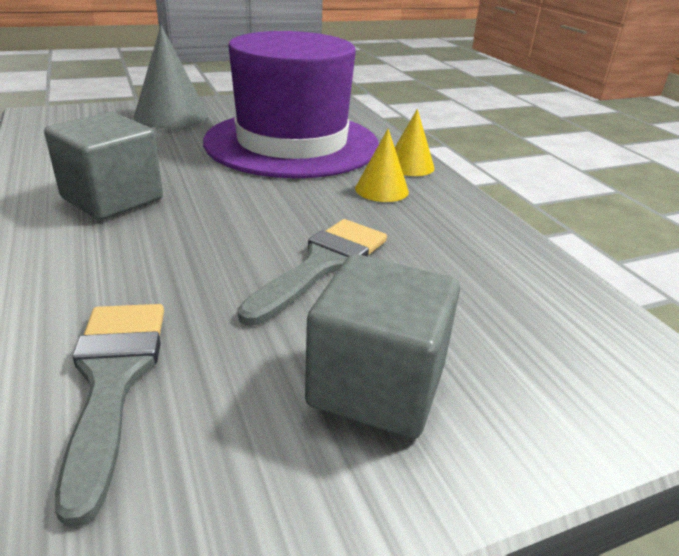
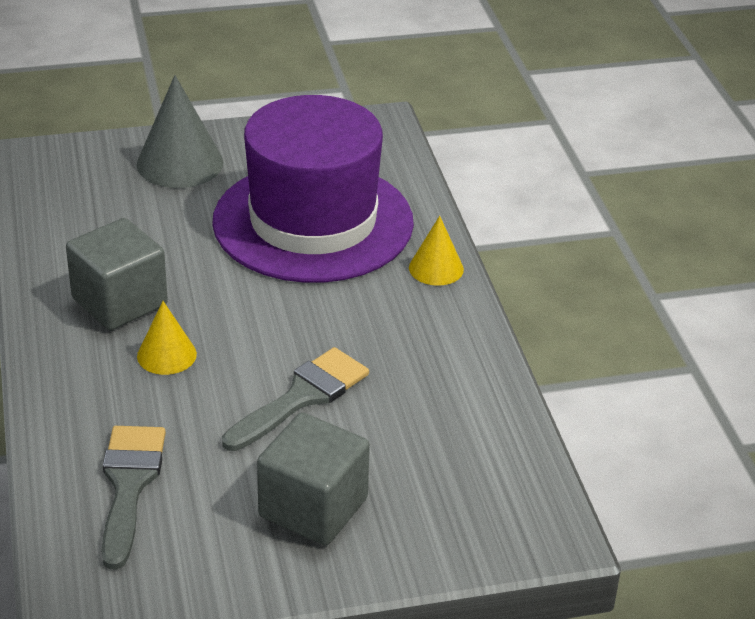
camera: 10 degrees right, 5 degrees up
yellow cone [355,129,409,202] -> yellow cone moved to [137,301,197,375]

